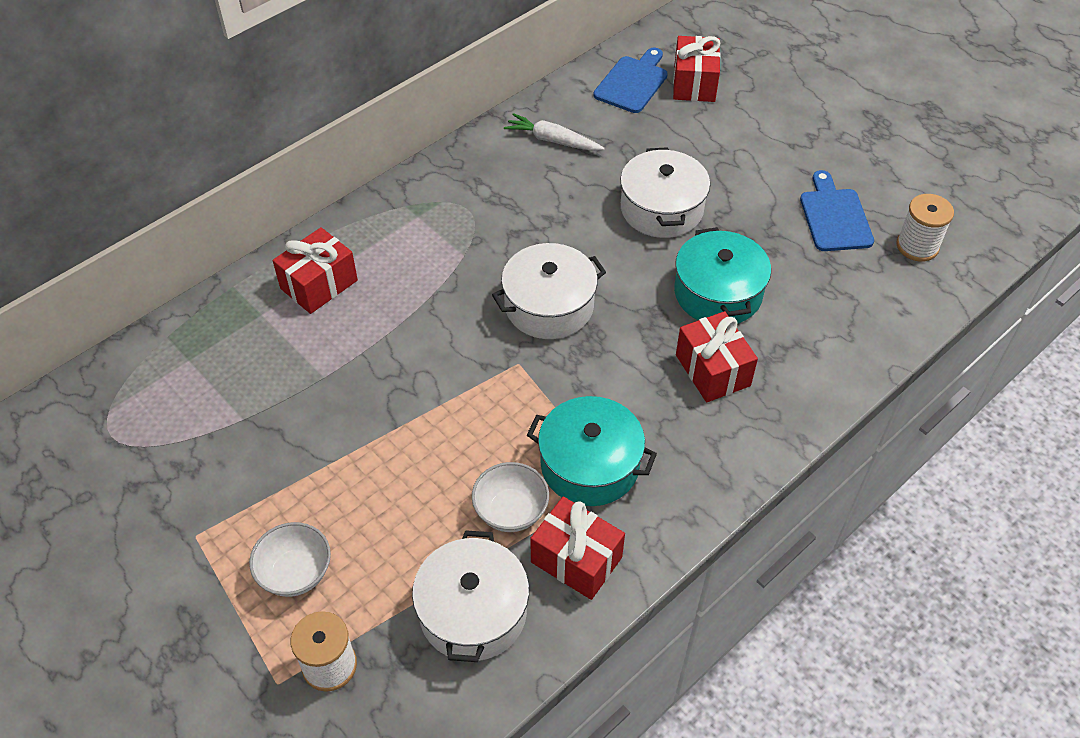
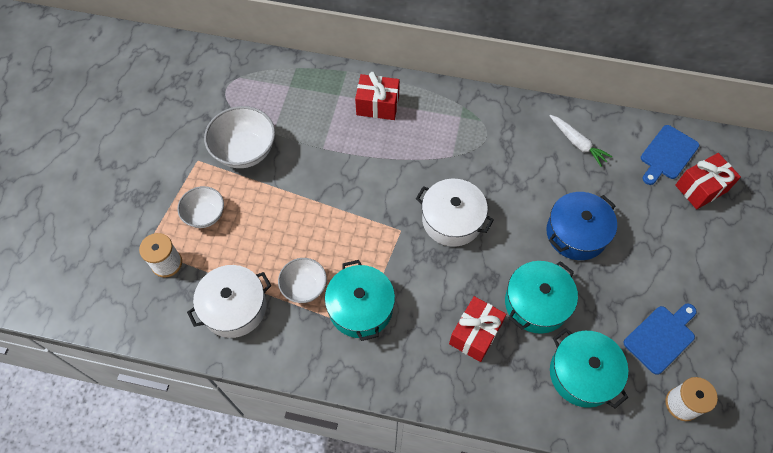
camera: 55 degrees right, 10 degrees up
white carrot [504,113,605,151] -> white carrot turned 150 degrees clockwise [549,115,613,167]
red gift [530,496,625,600] -> none
blue cutting board [594,48,668,113] -> blue cutting board turned 135 degrees clockwise [641,125,699,185]
white pot [620,147,710,238] -> blue pot [546,192,617,260]
none -> white bowl [204,106,275,168]
none -> turquoise pot [550,328,628,409]

